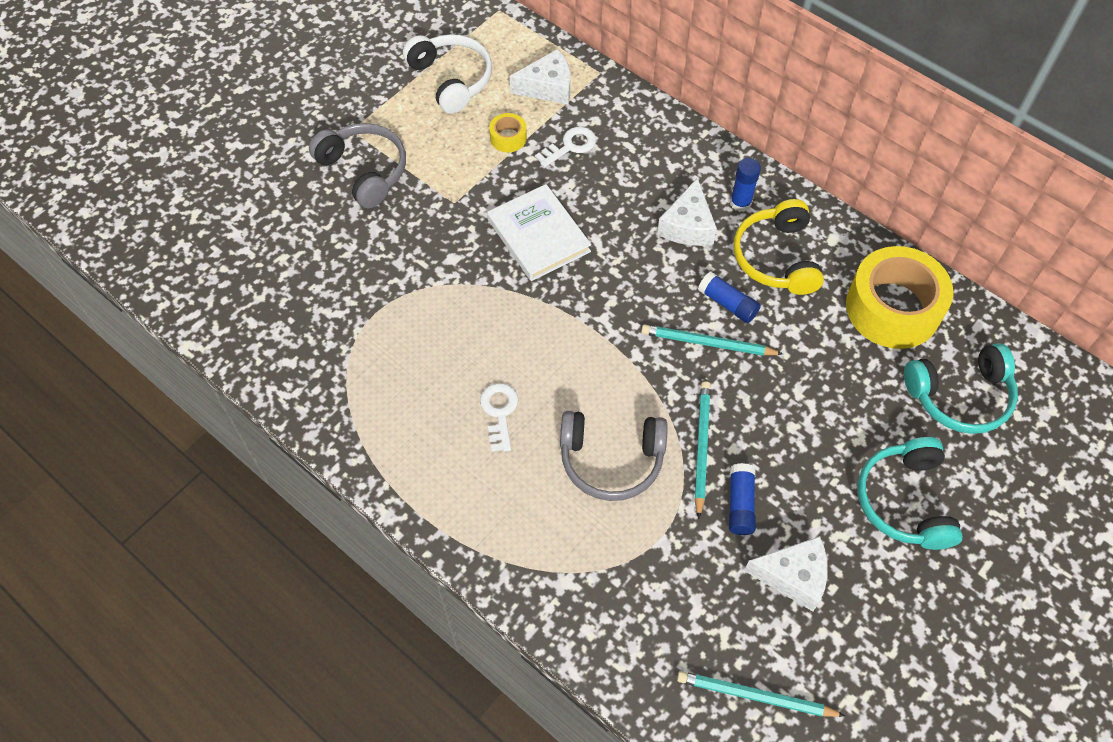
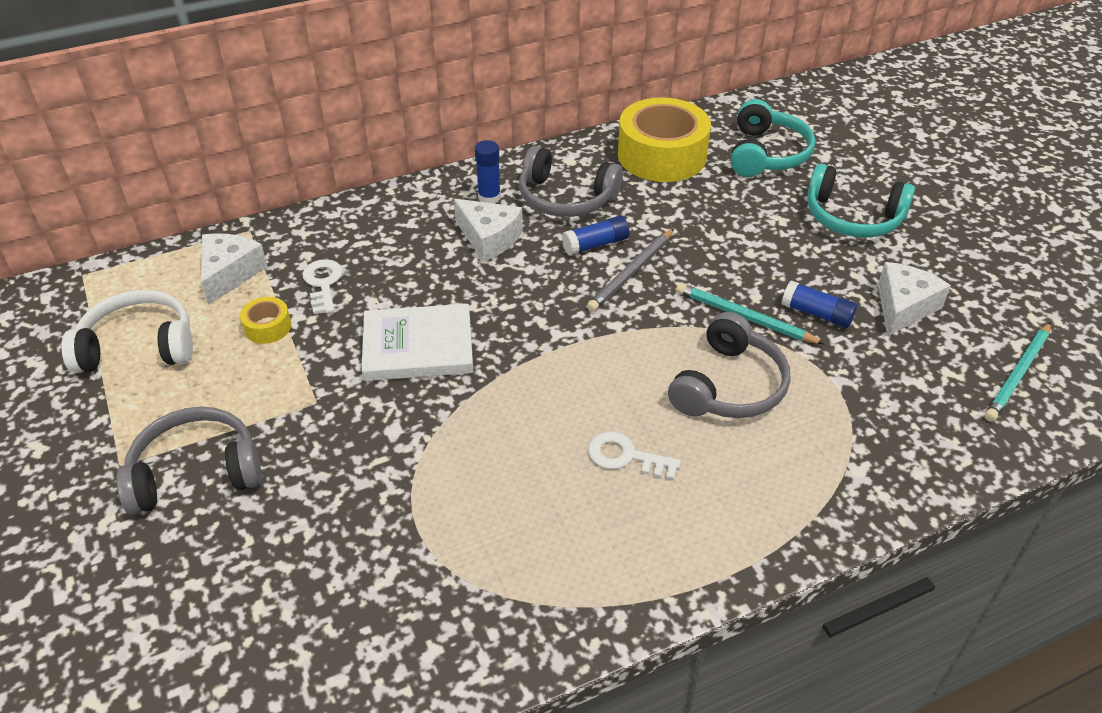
camera: 65 degrees left, 15 degrees down
turquoise pencil [641,325,783,356] -> grey pencil [587,229,674,312]
yellow headphones [734,199,824,295] -> grey headphones [519,146,623,217]

